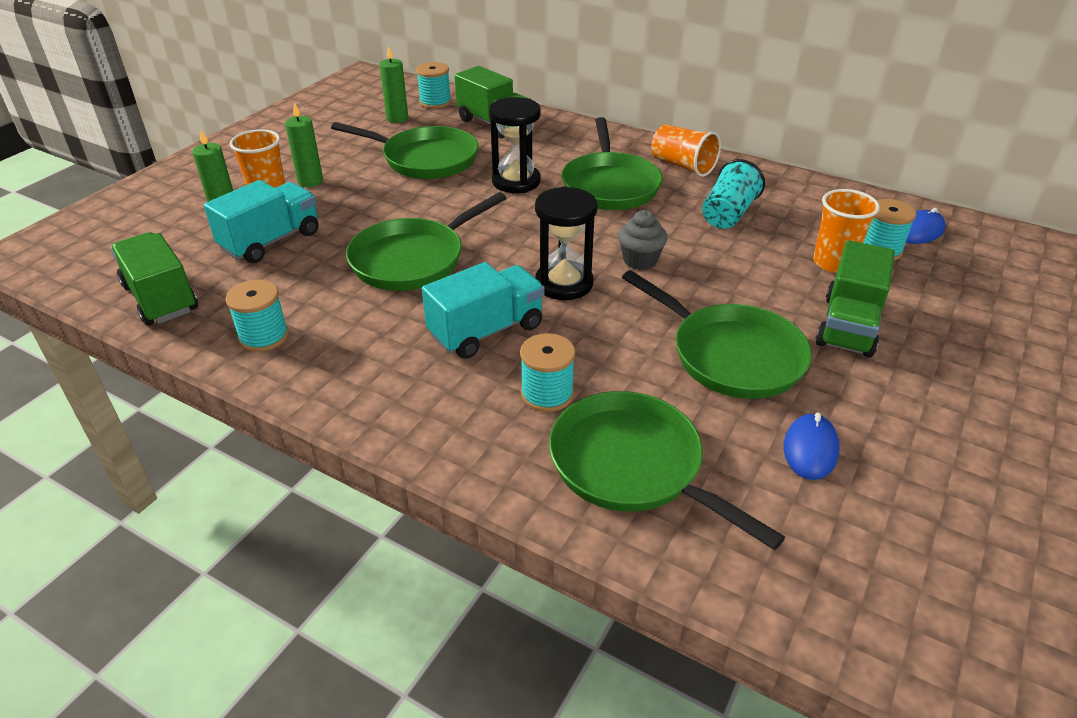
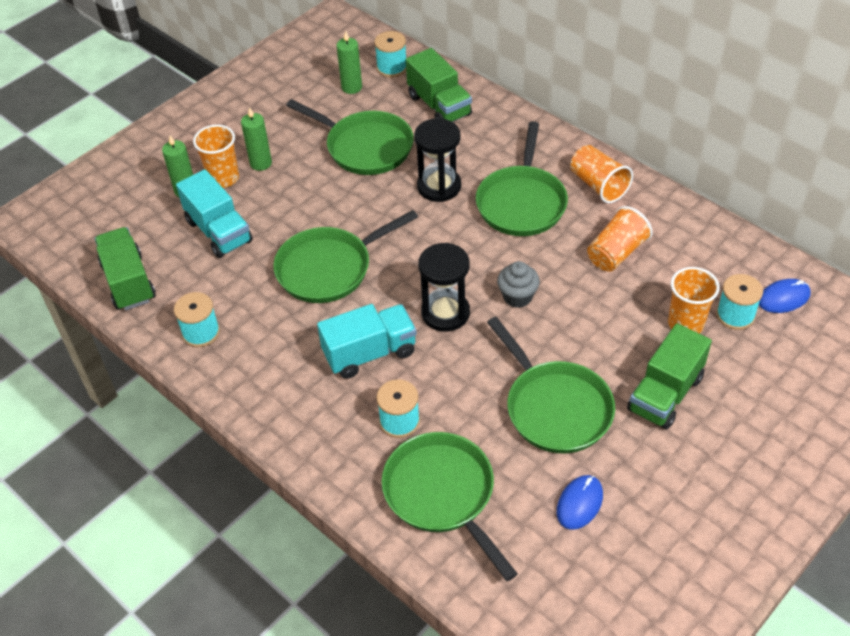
camera: 15 degrees right, 10 degrees up
turquoise truck [204,180,319,263] -> turquoise truck turned 90 degrees clockwise [176,169,253,258]
turquoise cup [702,159,765,229] -> orange cup [587,206,653,271]

